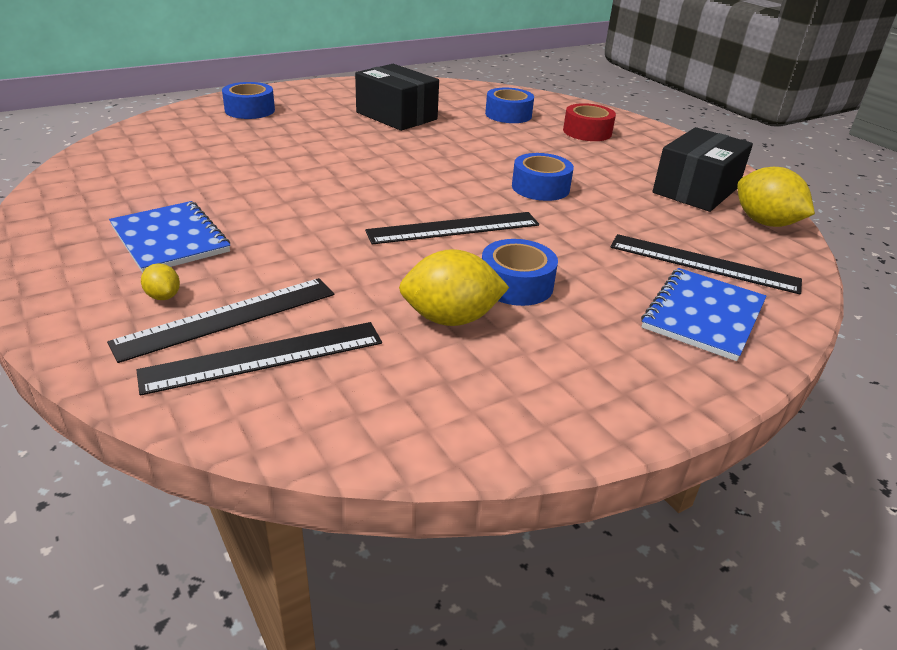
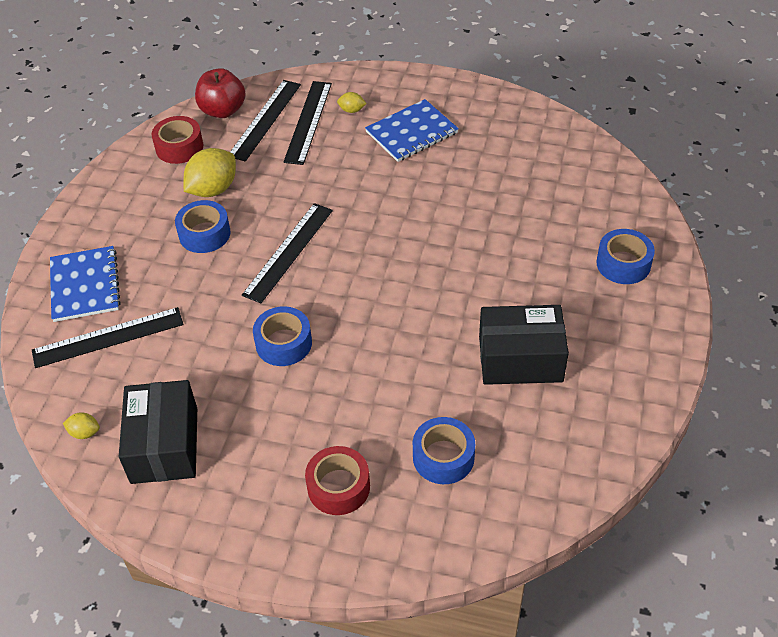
camera: 140 degrees right, 15 degrees up
blue notebook [109,201,230,273] -> blue notebook turned 45 degrees counterclockwise [365,99,459,162]
yellow lemon [737,167,815,227] -> yellow lemon [63,412,100,439], size x0.48
none -> red tape [152,116,203,164]
none -> red apple [195,68,246,118]

